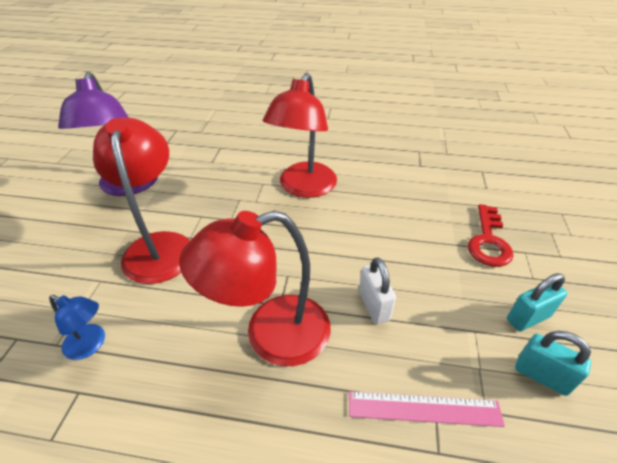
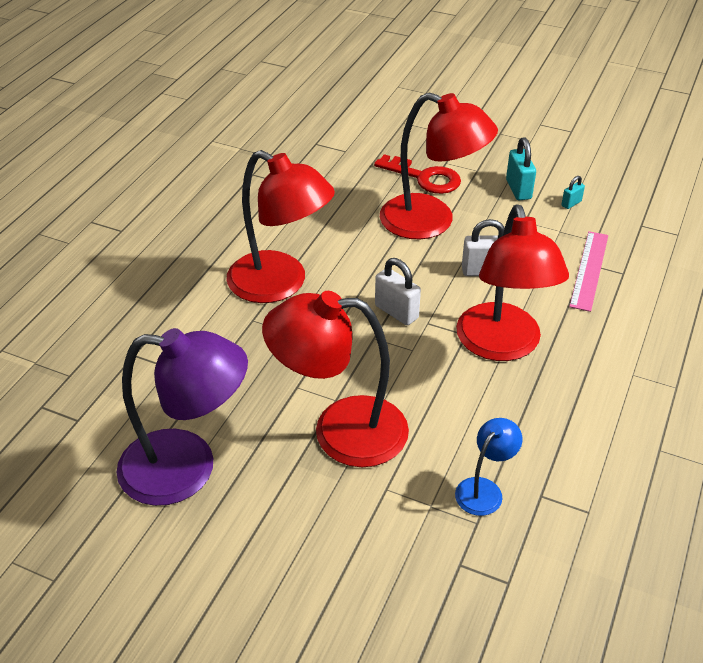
camera: 75 degrees left, 0 degrees up
turquoise padlock [515,331,591,396] -> turquoise padlock [561,176,585,209], size x0.55
none -> white padlock [375,258,421,325]
none -> red lamp [380,93,498,239]

